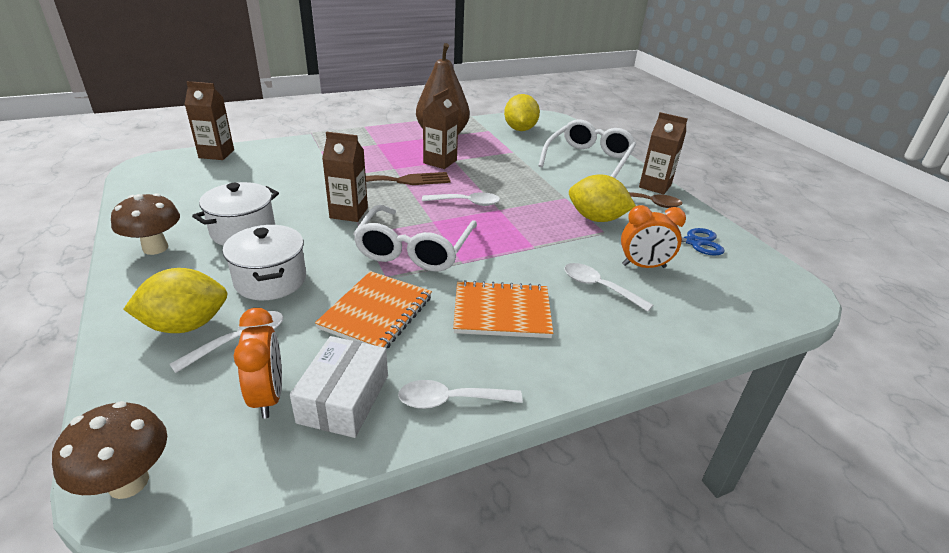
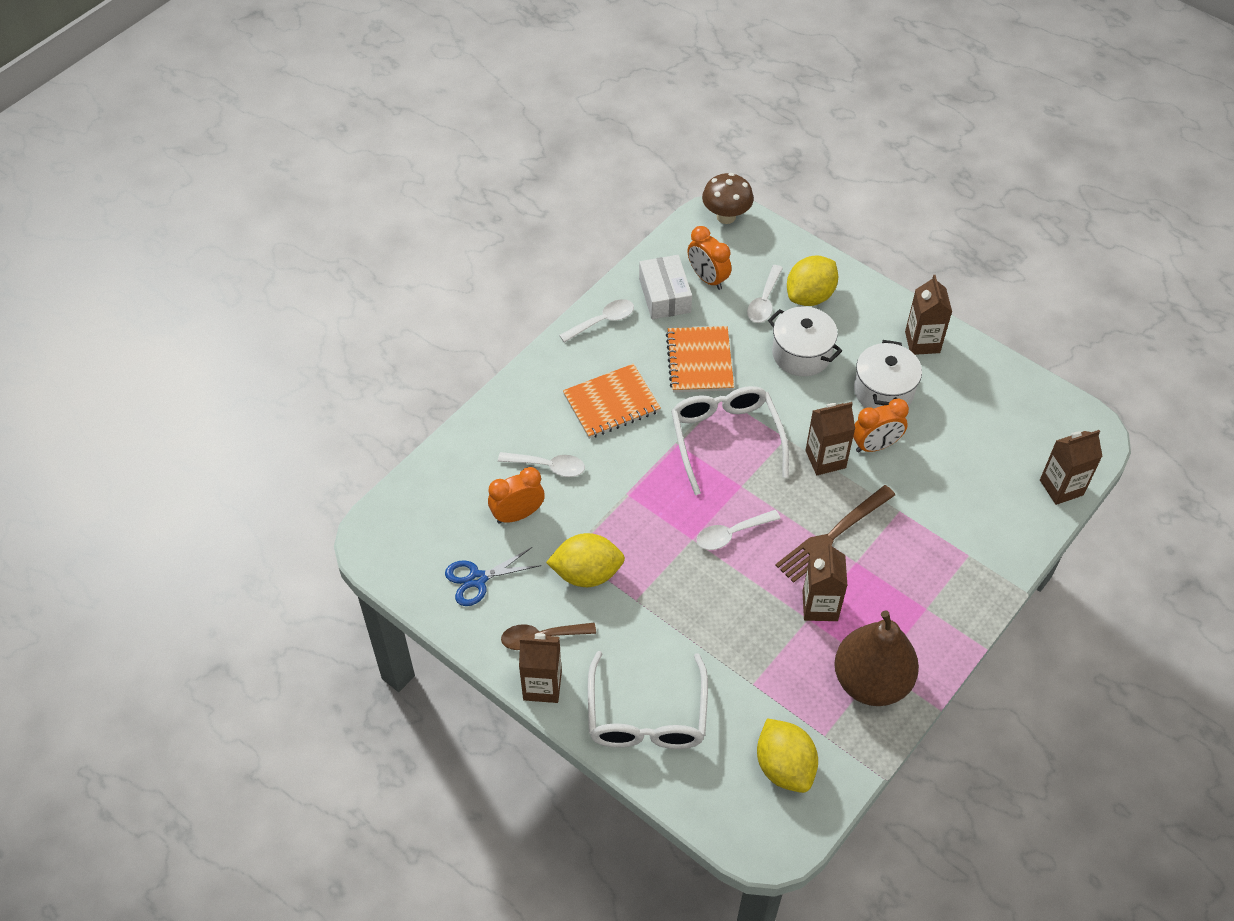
camera: 155 degrees right, 20 degrees up
brown mushroom [111,193,180,255] -> brown carton [905,275,952,355]
none -> orange clock [853,399,909,453]

